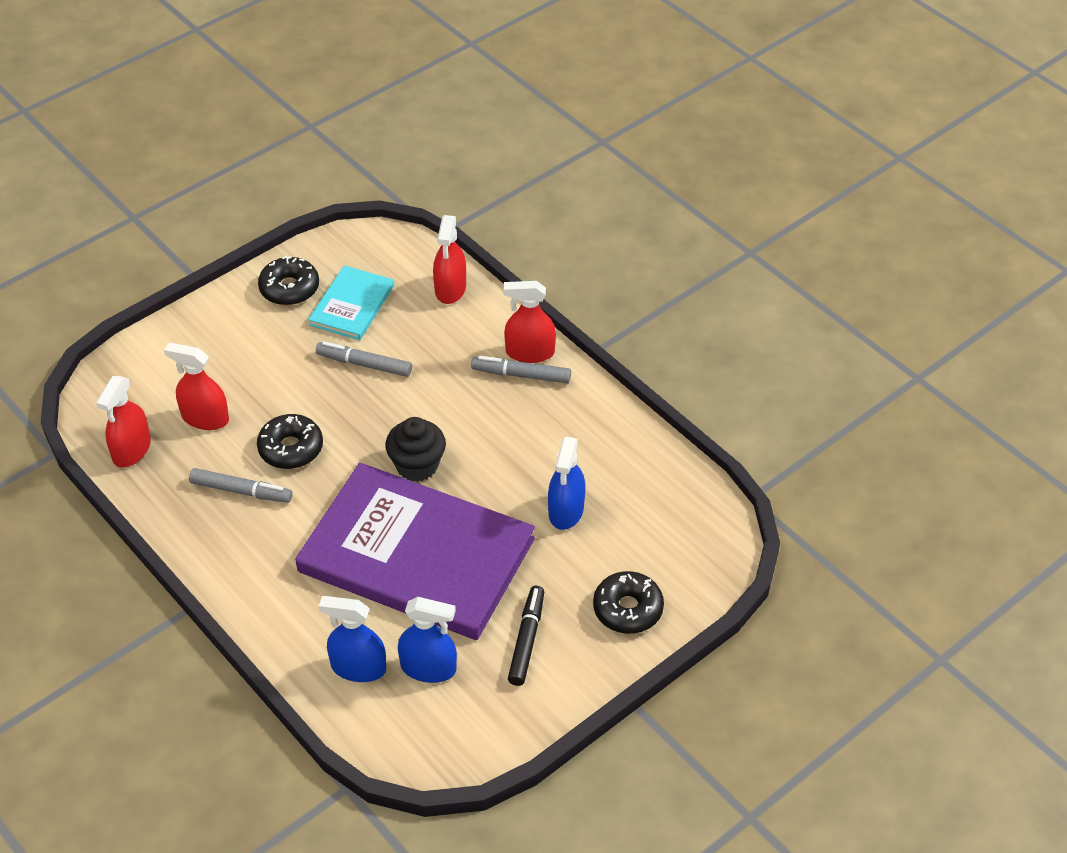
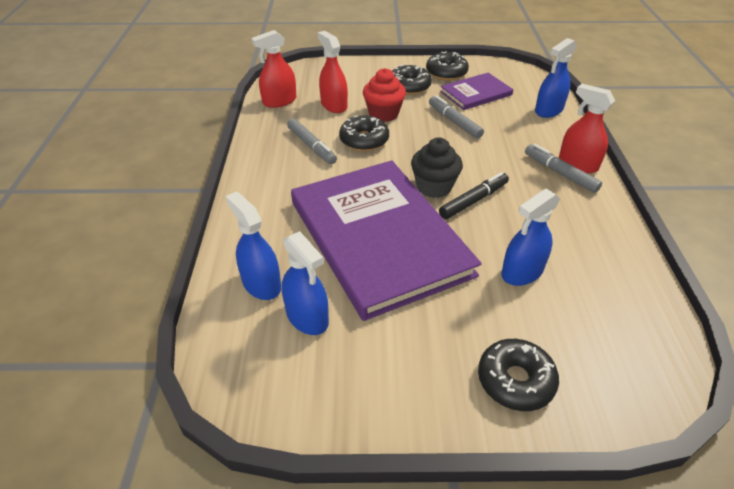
camera: 40 degrees right, 5 degrees down
turquoise book [308,265,394,340] -> purple book [440,73,513,110]
red spray bottle [433,215,466,304] -> blue spray bottle [535,38,577,118]
black marker [508,586,544,686] -> black marker moved to [439,172,509,219]
none -> red cupcake [363,68,406,122]
none -> black donut [392,65,432,95]

